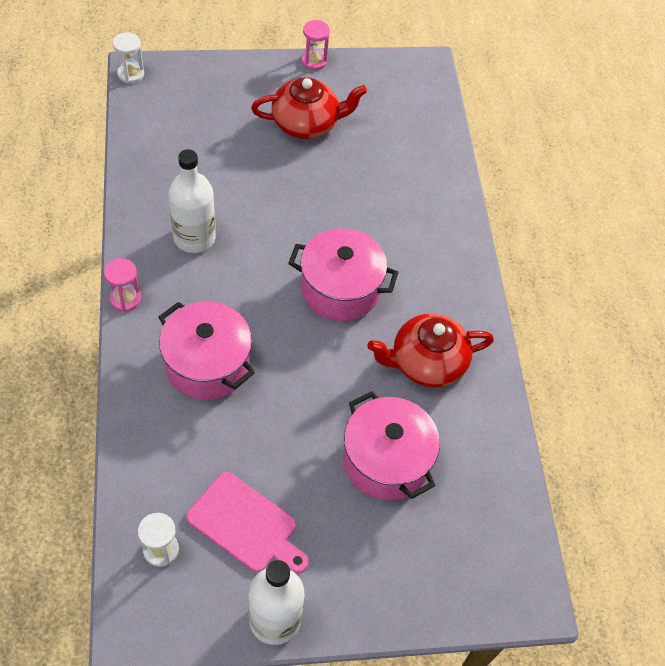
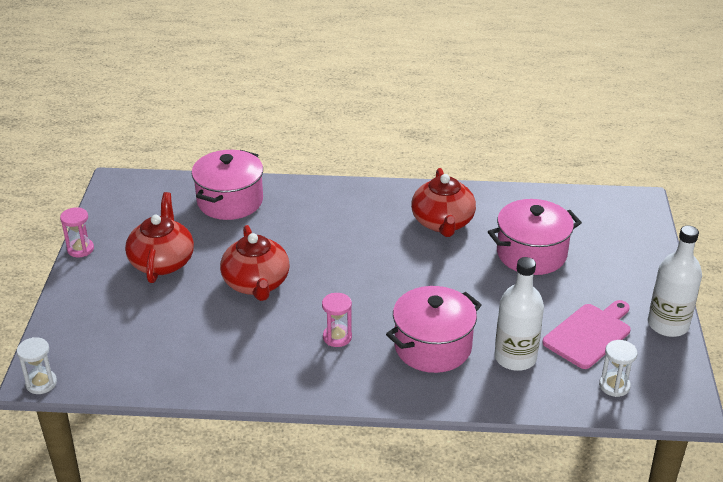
camera: 75 degrees left, 20 degrees down
pink hourglass [104,258,141,312] -> pink hourglass moved to [322,293,352,347]
white bottle [168,149,216,253] -> white bottle moved to [494,257,544,371]
pink pot [288,228,398,321] -> pink pot moved to [192,150,263,220]
none -> red teapot [220,225,290,301]

